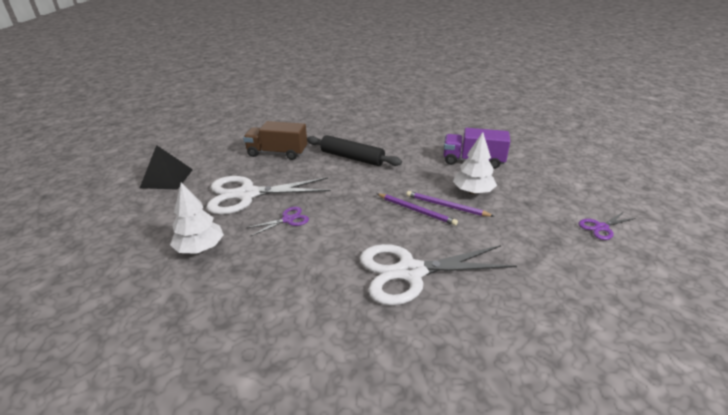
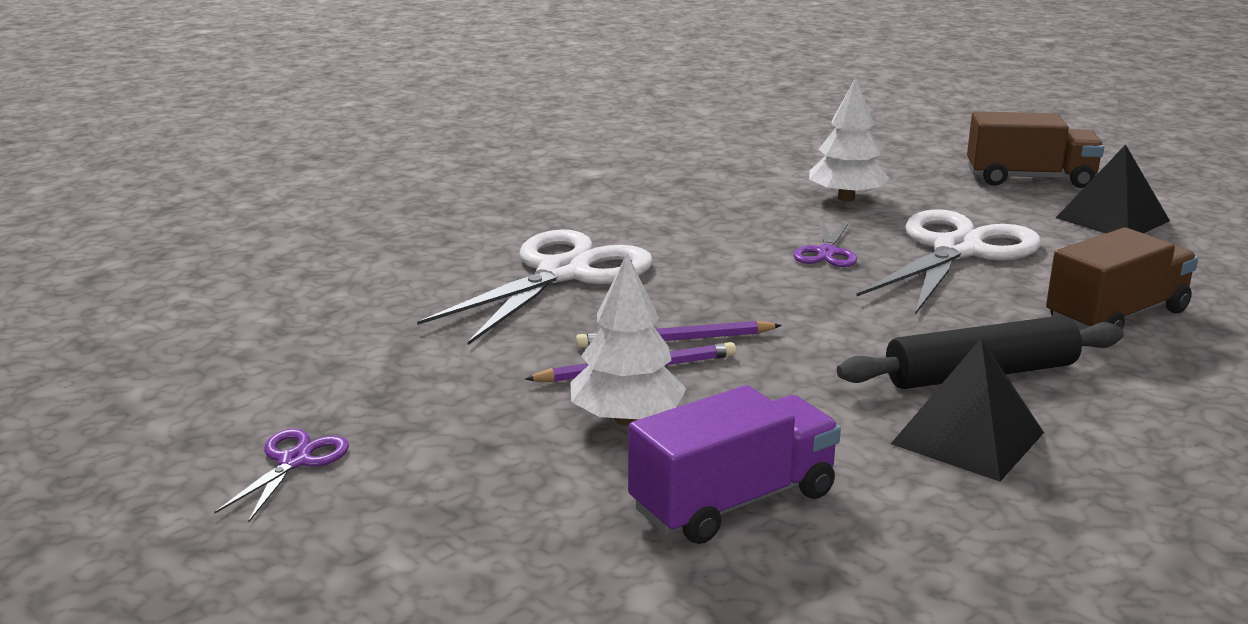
camera: 135 degrees right, 10 degrees down
none -> black pyramid [891,338,1044,482]
none -> brown truck [967,111,1104,188]

